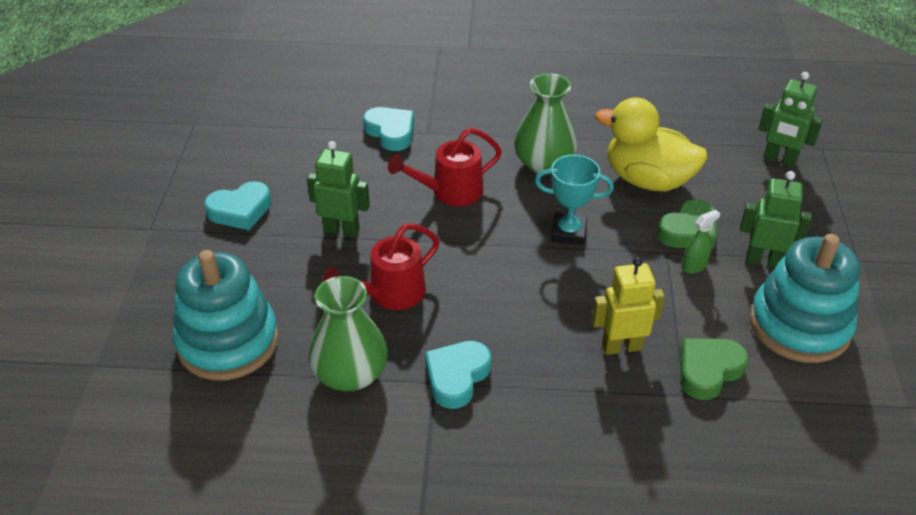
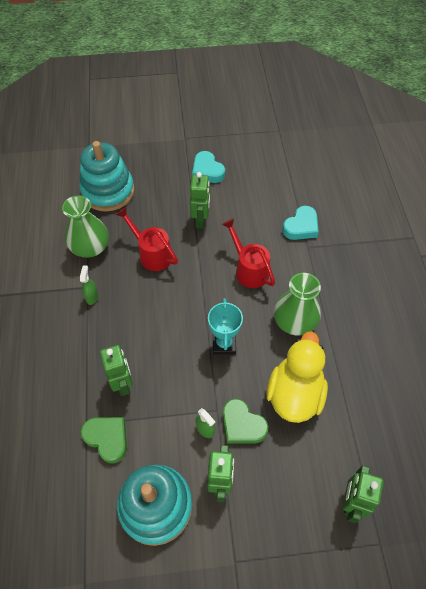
camera: 80 degrees right, 15 degrees up
turquoise heart [425,341,491,409] -> green spray bottle [80,265,98,305]
yellow robot [592,257,665,355] -> green robot [100,345,133,396]

